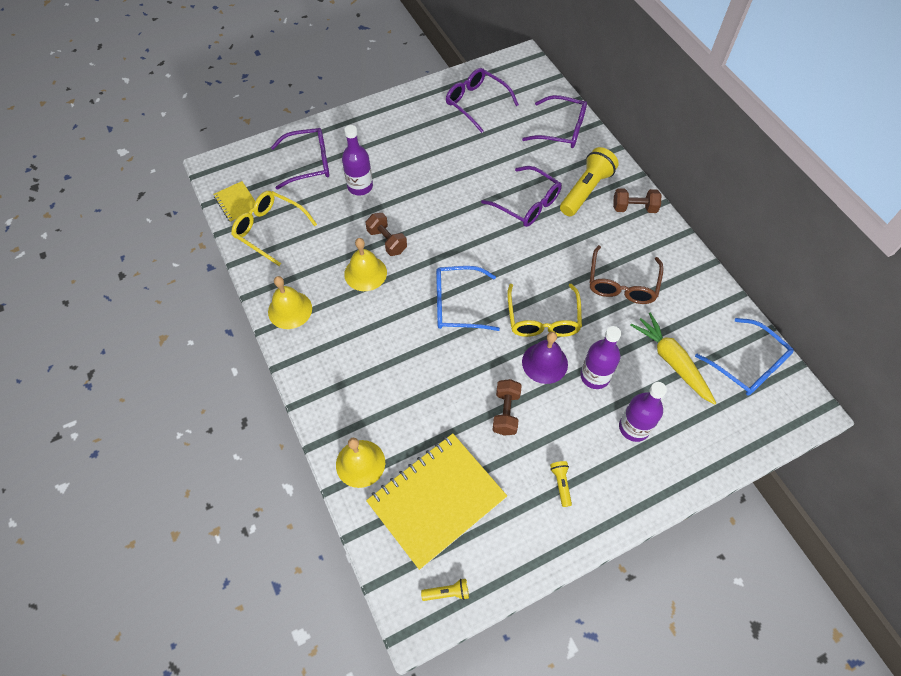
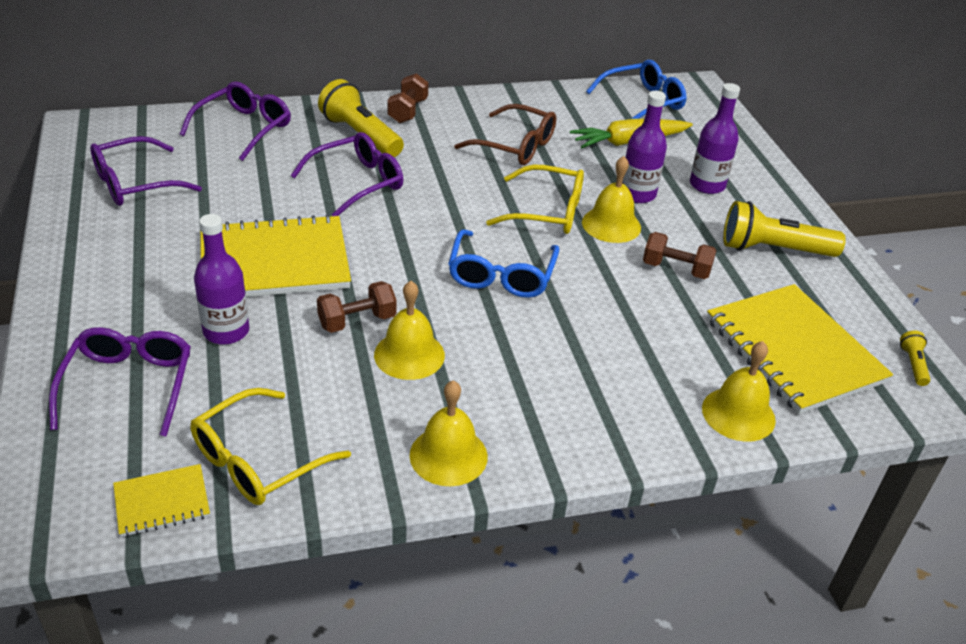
camera: 80 degrees left, 20 degrees down
purple bell [522,332,568,384] -> yellow bell [582,156,641,243]
yellow flashlight [550,461,572,507] -> yellow flashlight [723,201,846,257], size x2.19
none -> yellow notebook [200,214,351,297]

